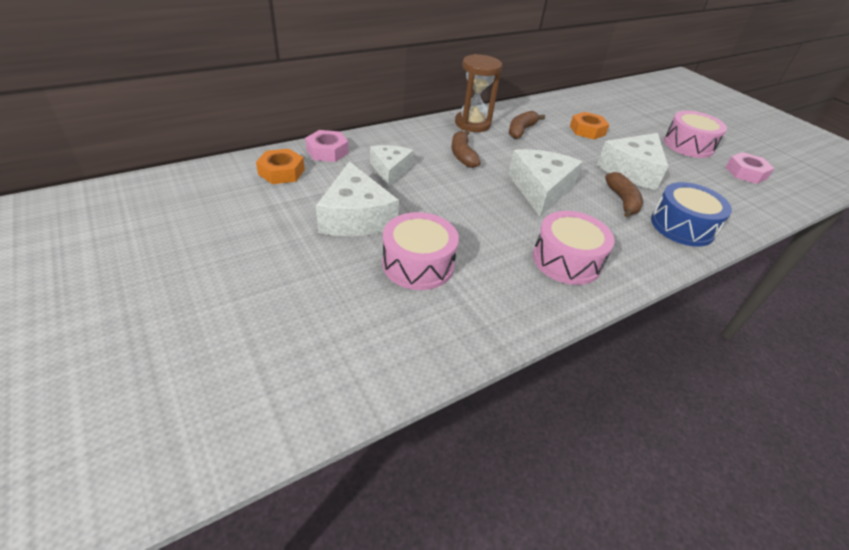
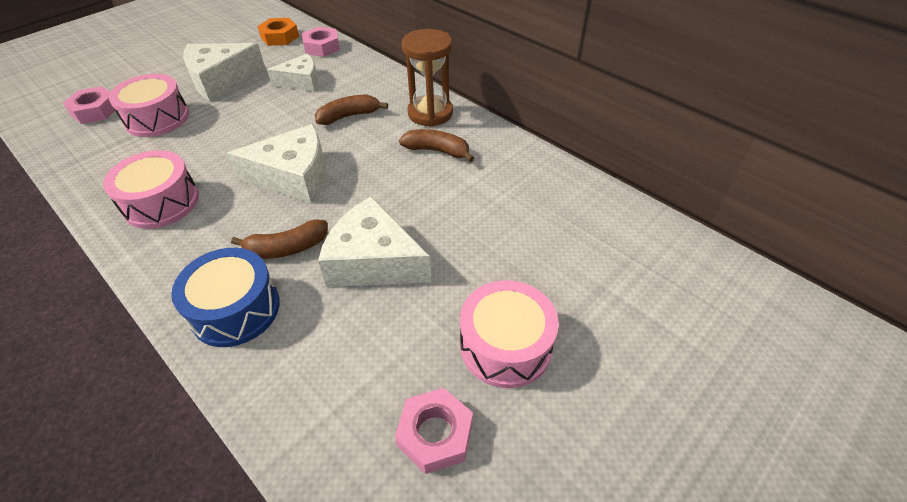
camera: 80 degrees right, 5 degrees up
orange nut [570,112,609,139] -> none
none -> pink nut [63,86,115,124]

